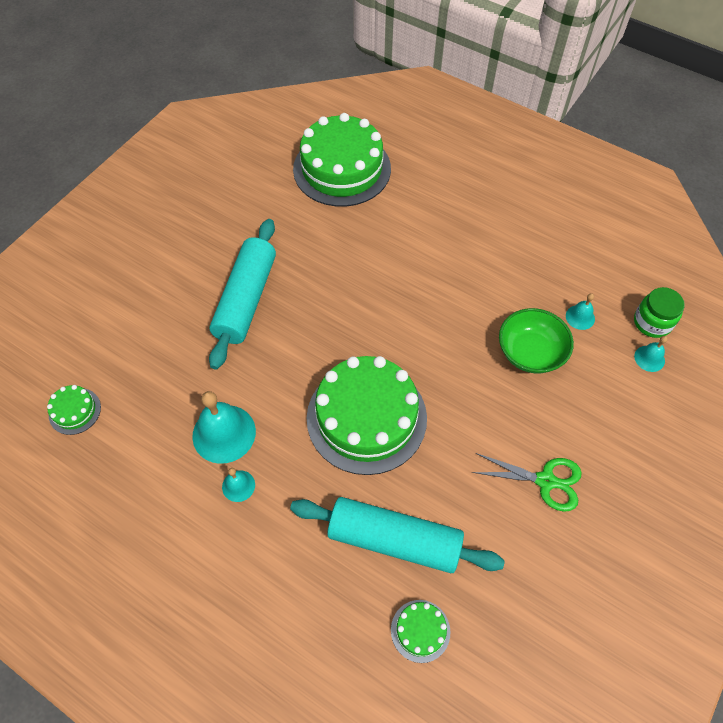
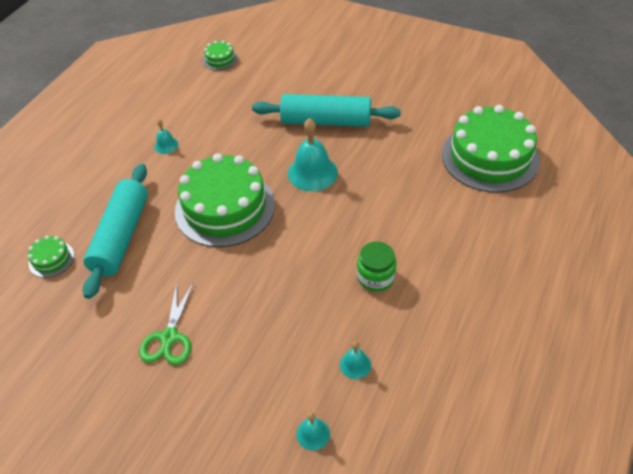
camera: 85 degrees right, 10 degrees down
turquoise bell [192,391,256,464] -> turquoise bell moved to [288,118,338,191]
green bowl [499,308,574,373] -> none
green jar [634,287,685,338] -> green jar moved to [357,242,397,292]

